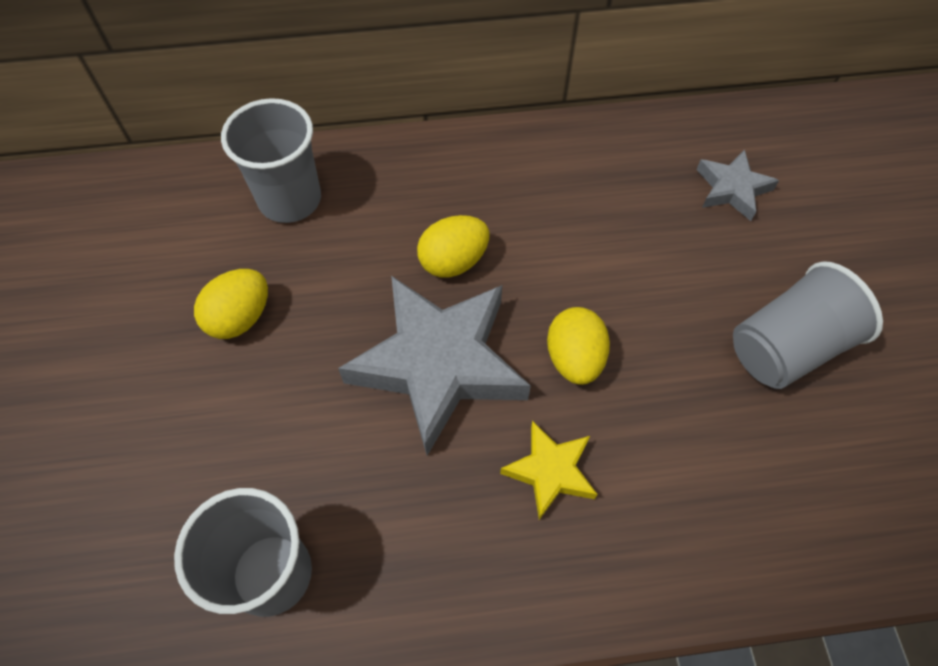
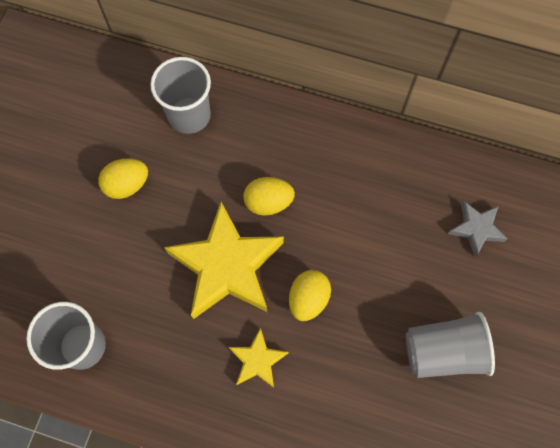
camera: 25 degrees right, 10 degrees up
grey star [338,276,531,456] -> yellow star [164,202,284,319]

